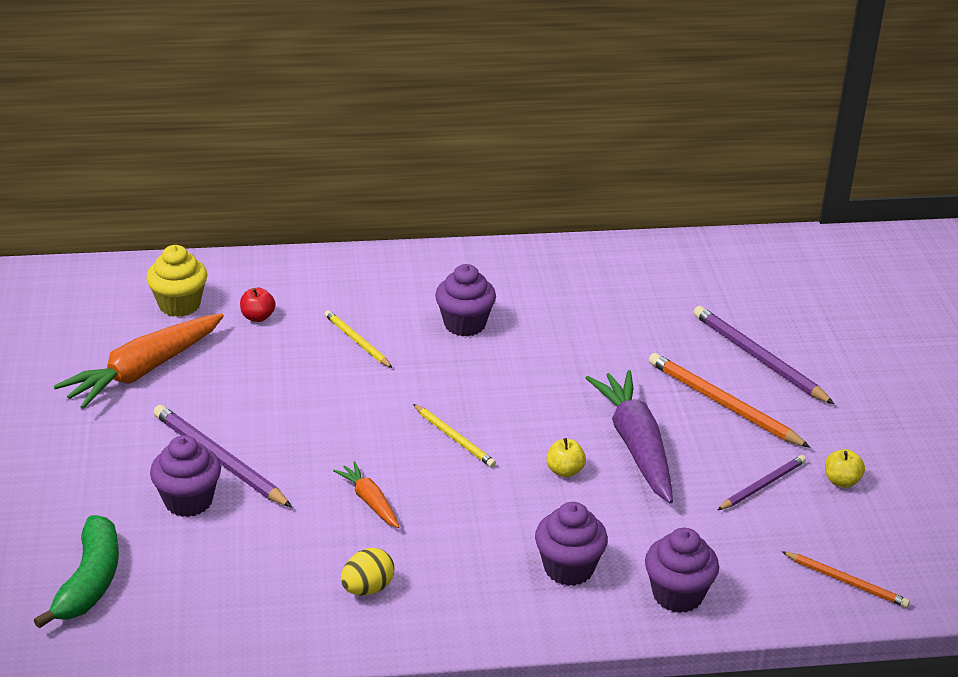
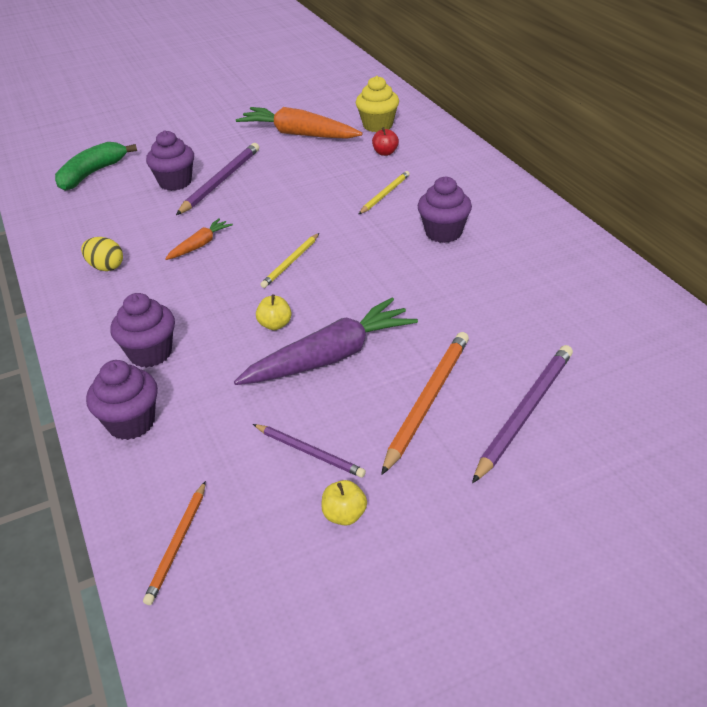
camera: 75 degrees right, 5 degrees up
green banana [34,515,119,629] -> green banana turned 135 degrees clockwise [55,142,137,191]

